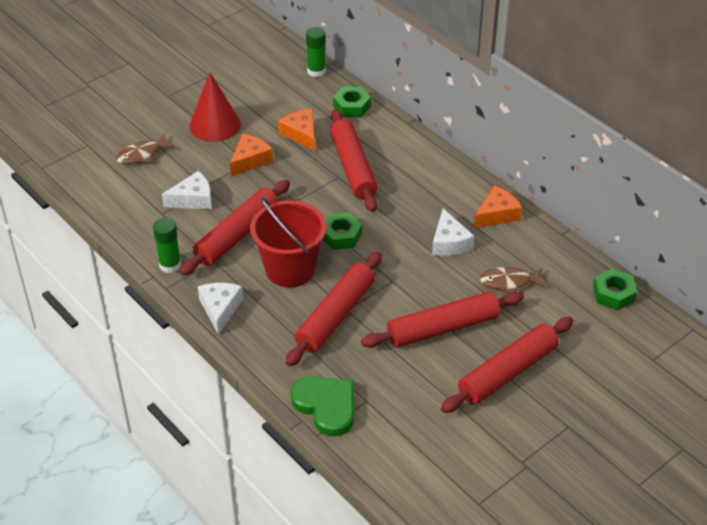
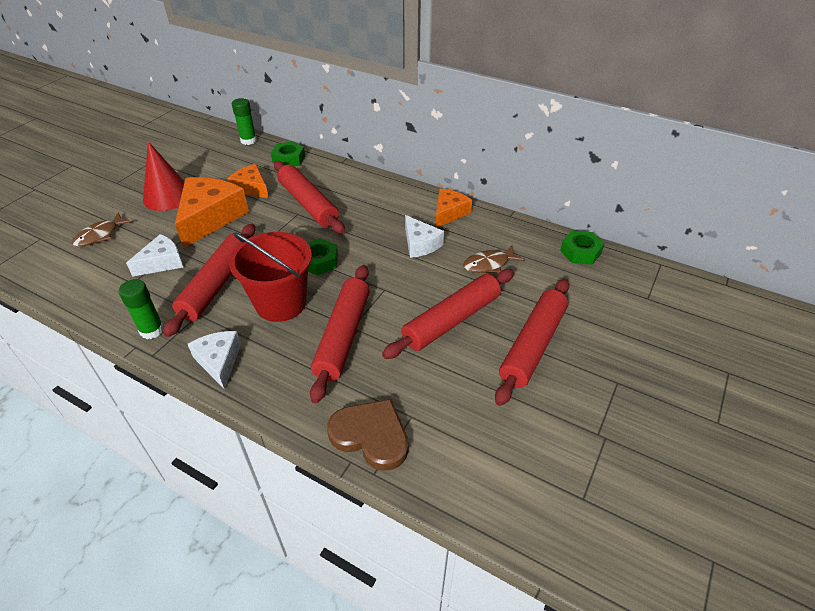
camera: 20 degrees left, 0 degrees up
orange cheese [230,134,273,177] -> orange cheese [175,177,249,248], size x1.73
green heart [291,377,354,437] -> brown heart [327,399,408,471]

